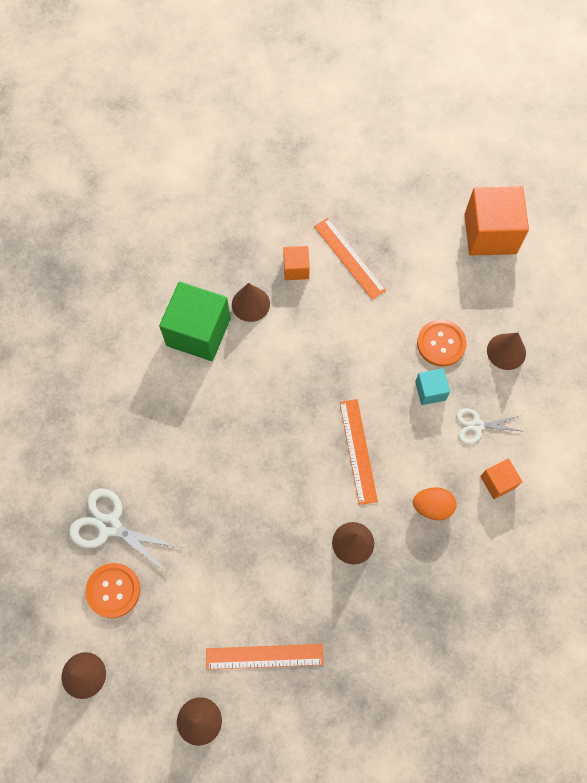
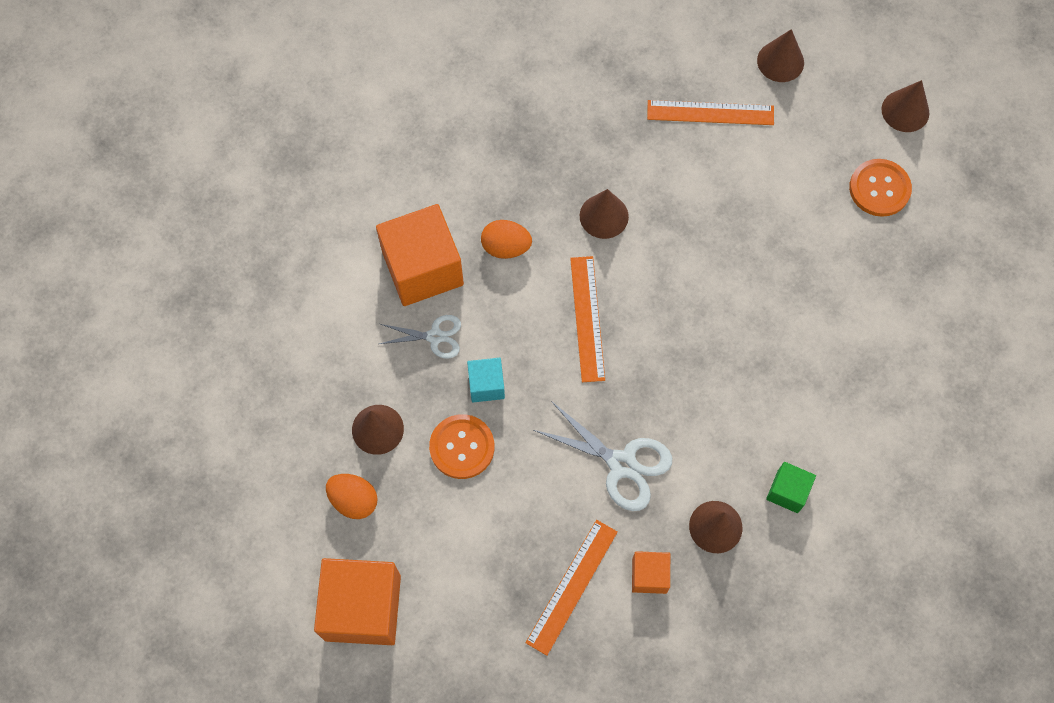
camera: 175 degrees left, 0 degrees up
white scissors [69,488,182,573] -> white scissors moved to [534,401,672,511]
green cube [159,282,231,361] -> green cube [766,462,816,513], size x0.50
orange ruler [314,218,386,299] -> orange ruler turned 60 degrees clockwise [526,520,618,656]
orange cube [480,458,523,499] -> orange cube [376,204,464,306], size x2.01
none -> orange egg [326,474,378,519]

